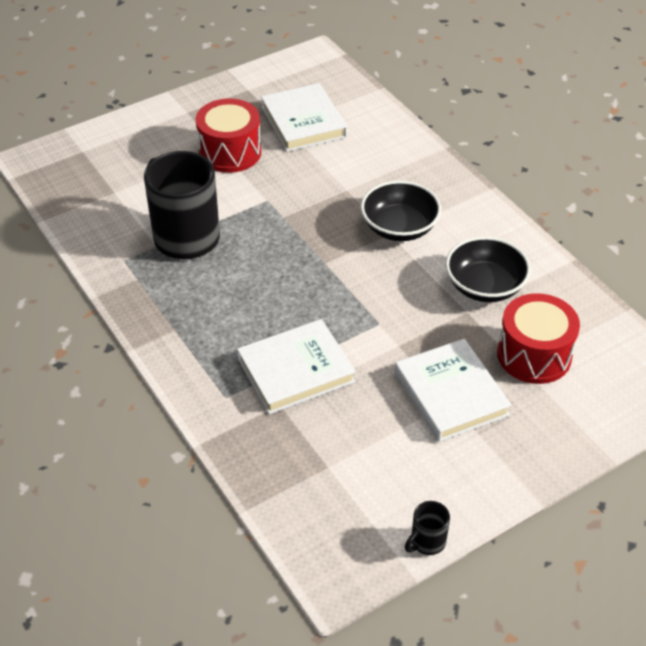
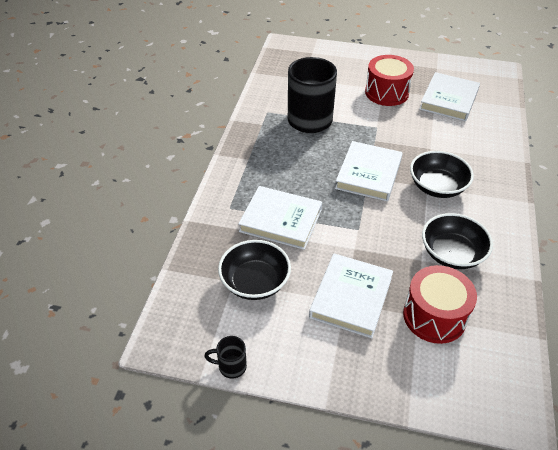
camera: 45 degrees right, 0 degrees up
none -> black bowl [218,240,291,300]
none -> white book [335,141,403,202]

